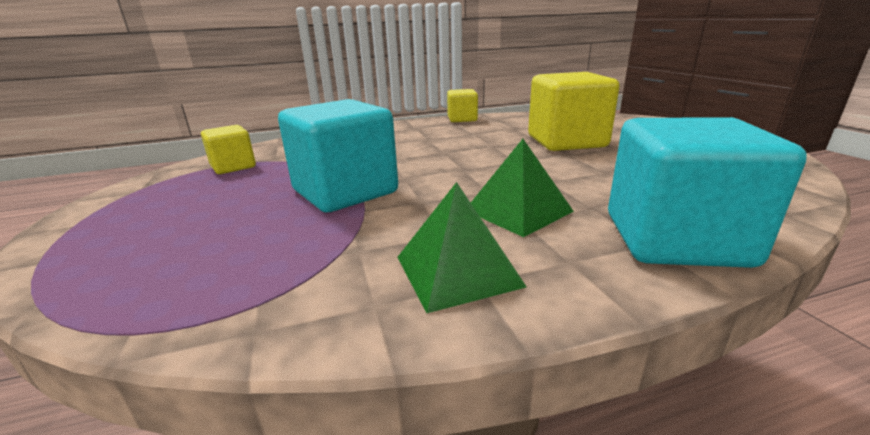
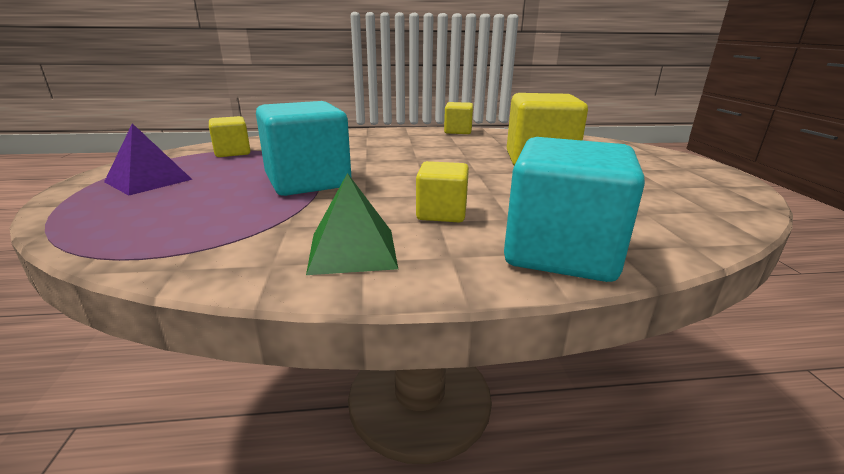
camera: 10 degrees right, 0 degrees up
green pyramid [471,139,574,237] -> yellow cube [416,161,469,222]
none -> purple pyramid [104,123,193,195]

